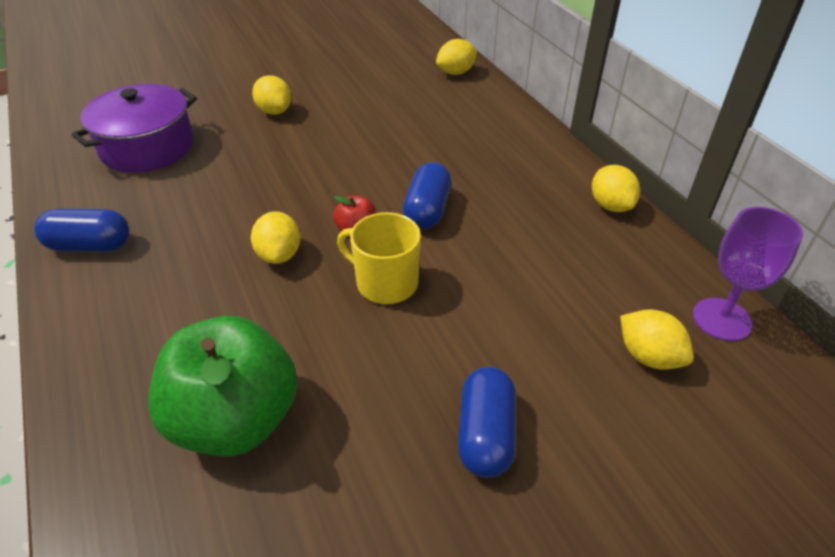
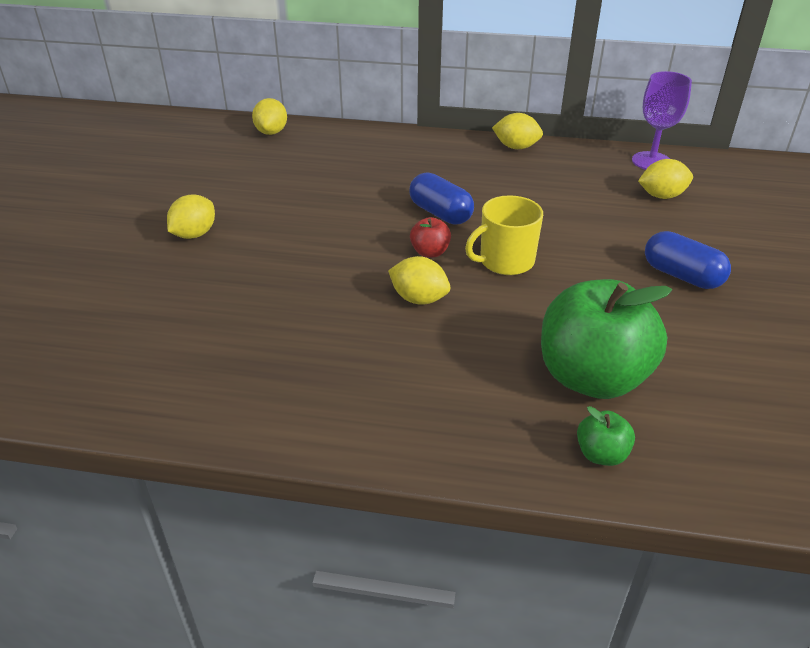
camera: 55 degrees left, 5 degrees down
blue capsule [34,209,129,251] -> none
purple pot [72,84,197,172] -> none
yellow lemon [252,75,291,115] -> yellow lemon turned 60 degrees counterclockwise [167,194,215,239]
none -> green apple [577,406,635,466]

